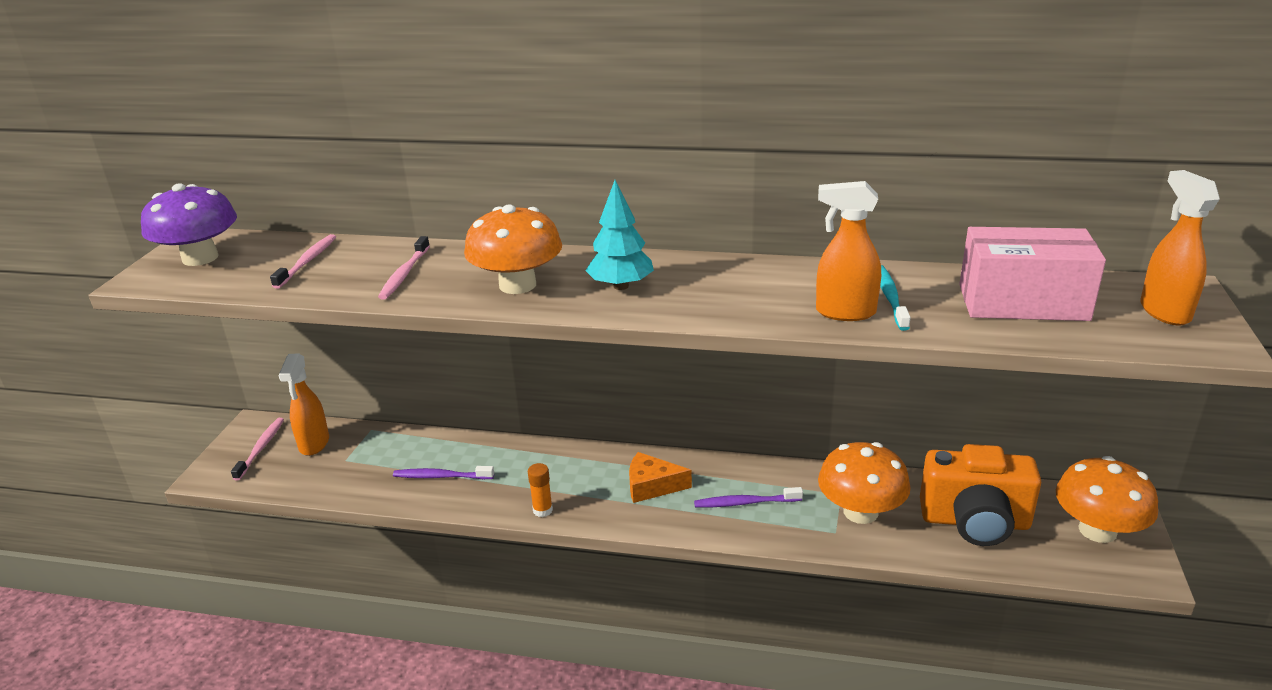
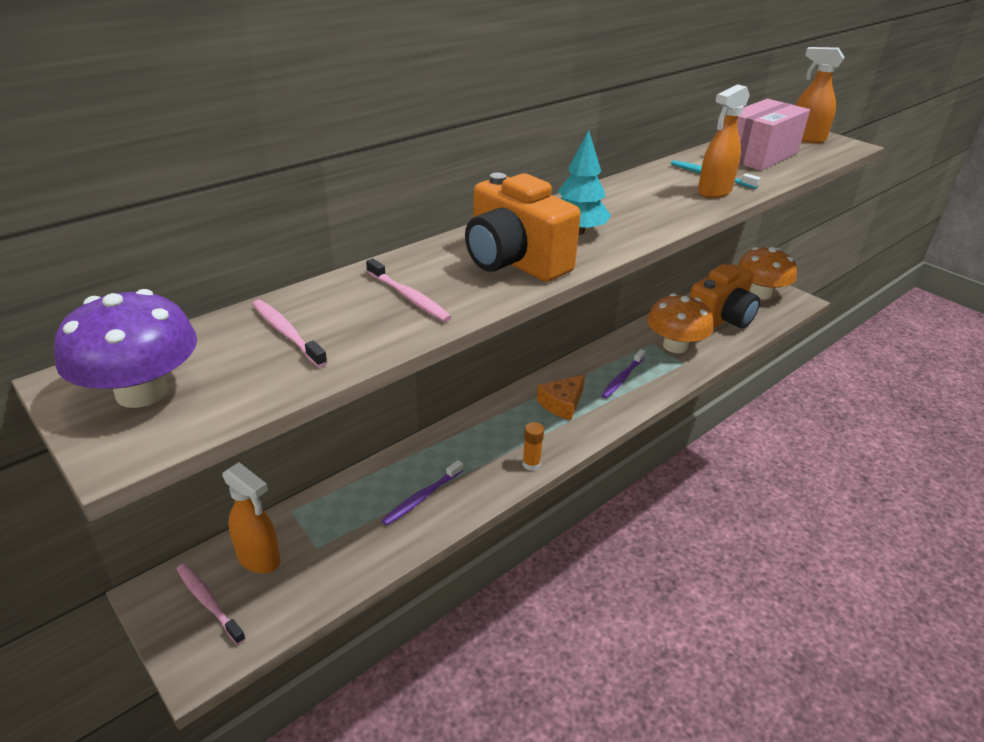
camera: 55 degrees left, 5 degrees up
orange mushroom [464,204,562,294] -> orange camera [465,173,581,282]

